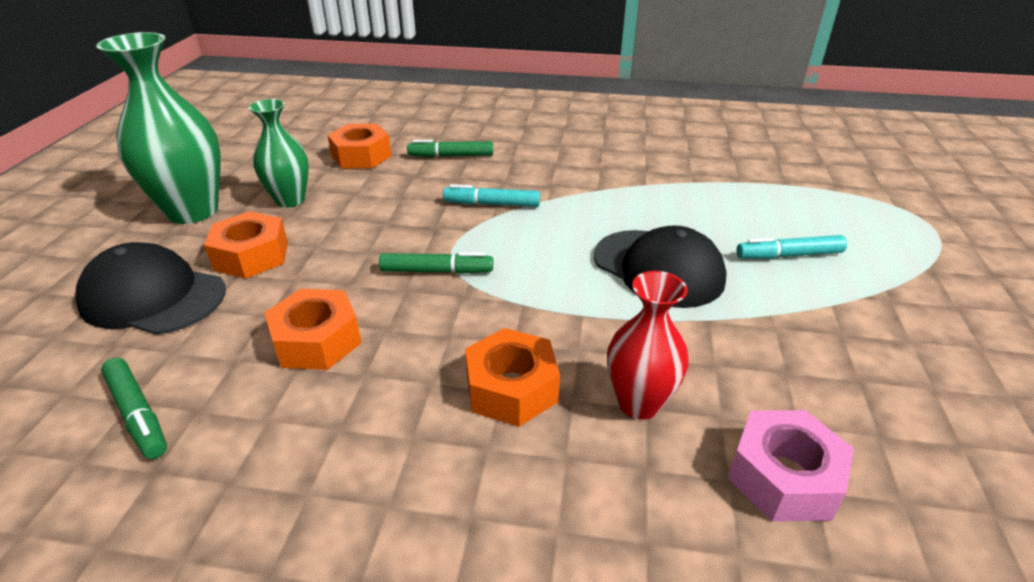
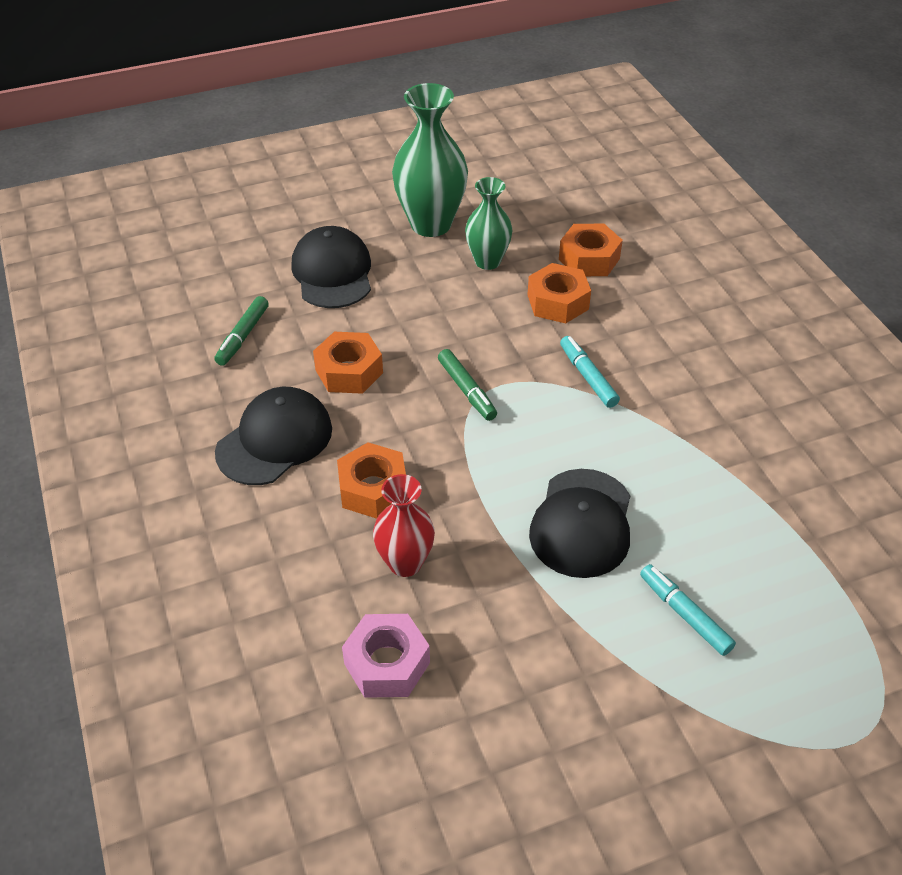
camera: 60 degrees right, 10 degrees up
orange nut [204,211,288,279] -> orange nut moved to [527,263,591,323]
green marker [407,140,493,157] -> none
none -> black cap [215,387,332,485]

